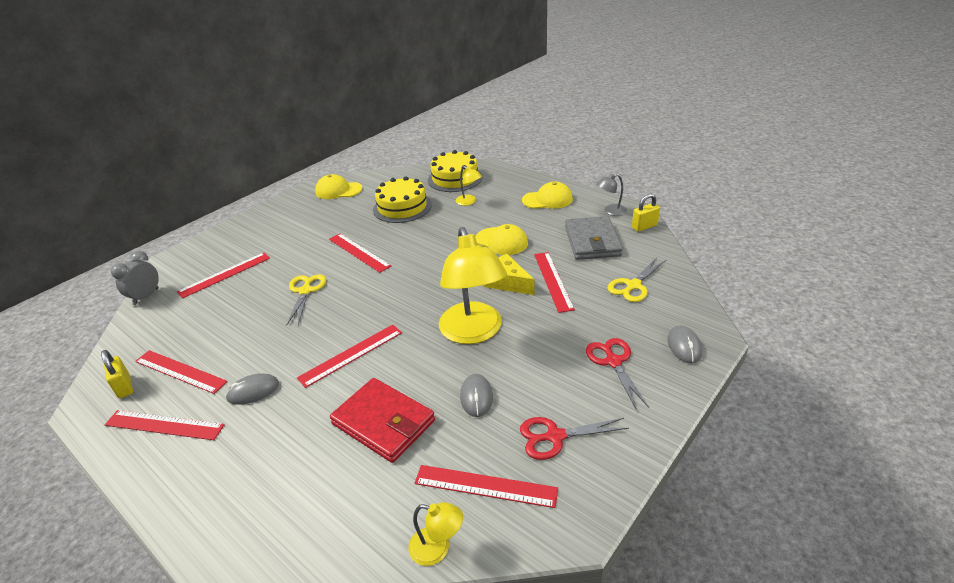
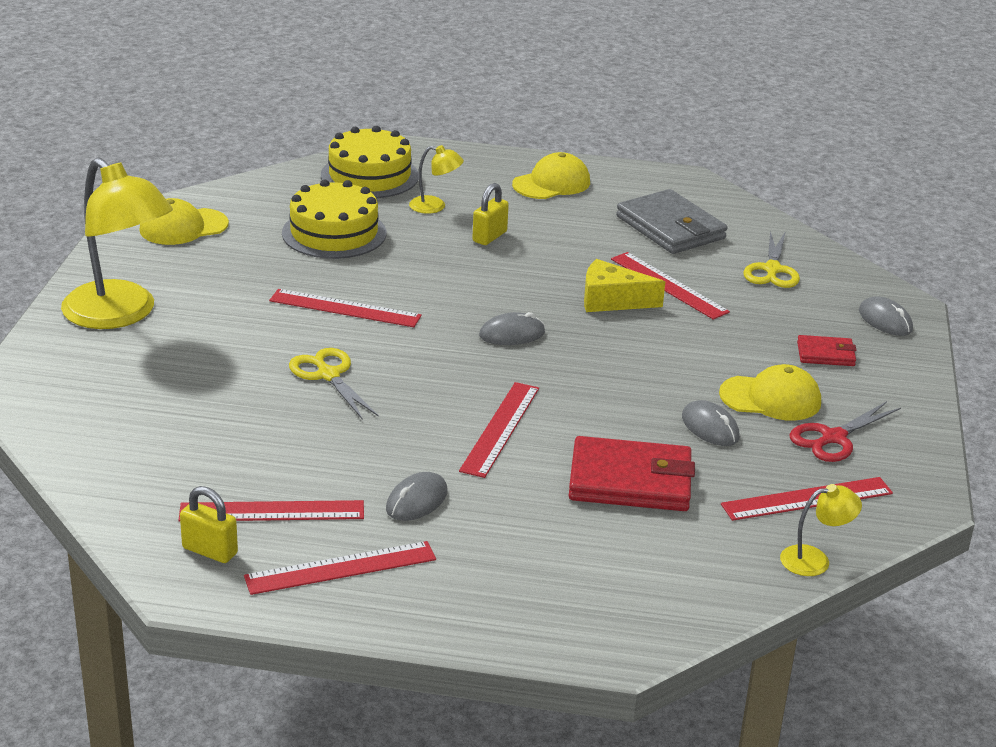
camera: 35 degrees left, 5 degrees down
grey clock [111,251,159,305] -> none
red ruler [177,253,270,299] -> none
yellow lamp [439,227,507,344] -> yellow lamp moved to [61,158,173,329]
yellow cap [475,224,528,255] -> yellow cap moved to [719,364,821,421]
red scissors [586,338,649,410] -> red wallet [797,335,857,366]
grey lamp [597,174,627,216] -> none
yellow padlock [632,193,660,232] -> yellow padlock moved to [472,183,509,245]
none -> grey mouse [479,312,545,345]

